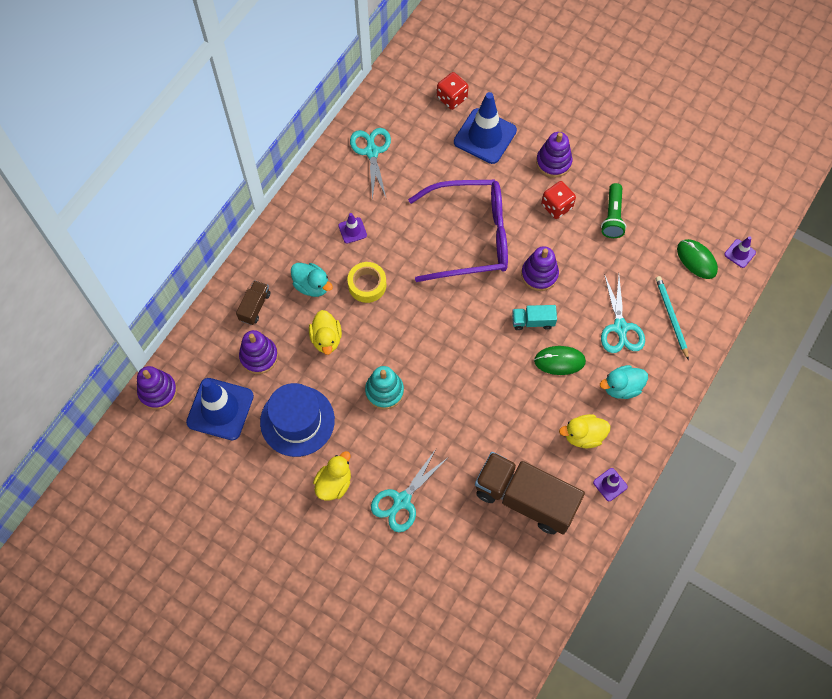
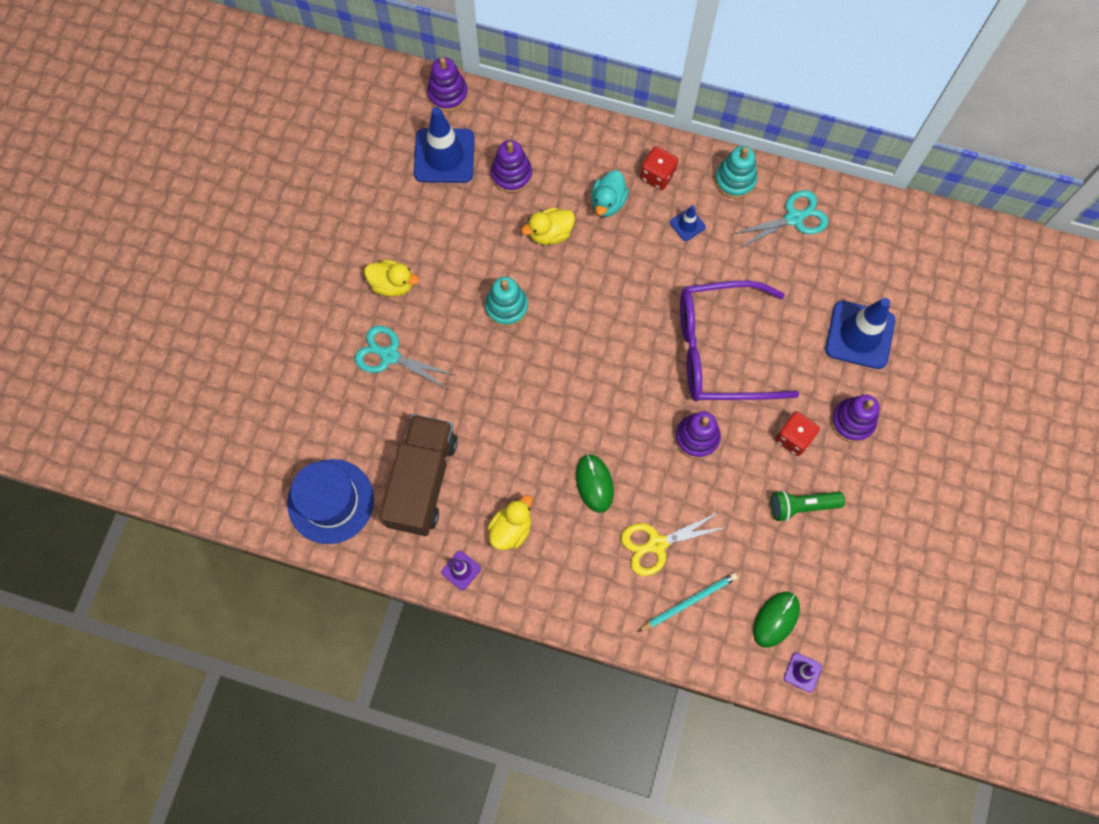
camera: 75 degrees right, 5 degrees up
brown truck [236,280,270,325] -> none
blue hat [260,383,335,457] -> blue hat moved to [287,459,374,544]
purple traffic cone [338,213,367,244] -> blue traffic cone [670,205,706,241]
yellow tape [347,262,386,303] -> none
purple glasses [408,180,508,282] -> purple glasses turned 105 degrees clockwise [680,280,799,401]
red dice [437,72,468,110] -> red dice moved to [640,146,678,190]
turquoise truck [512,305,557,330] -> none
yellow duck [559,414,610,448] -> yellow duck turned 60 degrees clockwise [488,495,532,550]
turquoise duck [600,365,648,399] -> none
turquoise scissors [601,274,645,353] -> yellow scissors [621,511,728,576]
none -> turquoise stacking toy [715,146,757,199]

